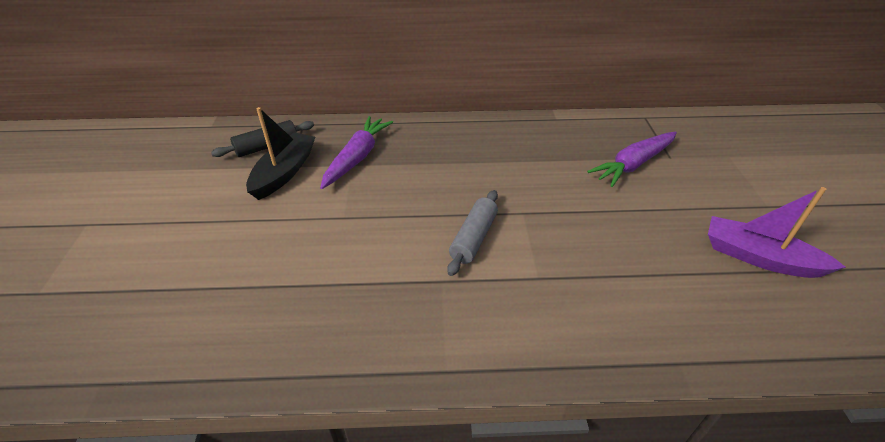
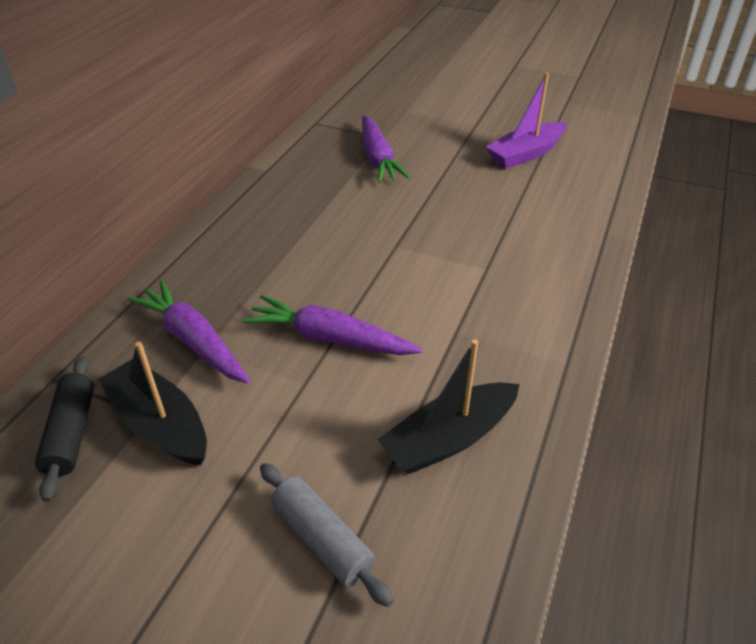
camera: 65 degrees left, 0 degrees up
grey rolling pin [447,190,498,276] -> grey rolling pin moved to [260,463,393,607]
none -> purple carrot [243,295,422,355]
none -> black boat [377,339,519,474]

